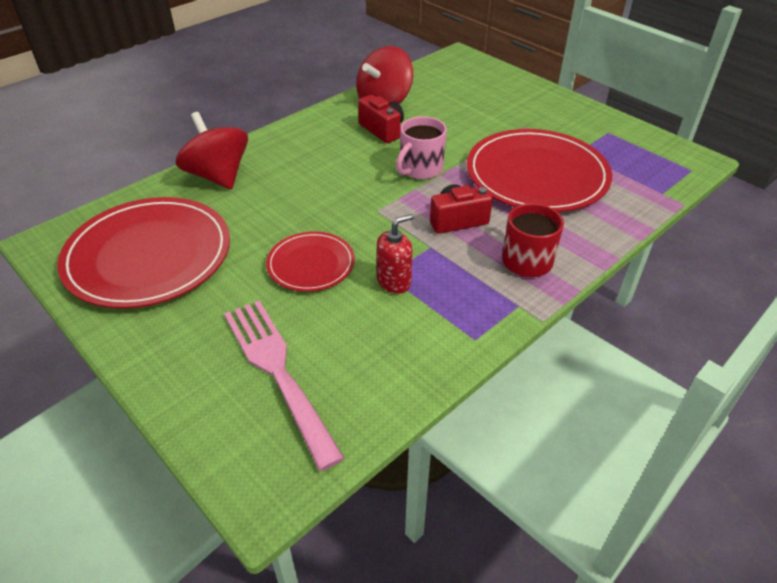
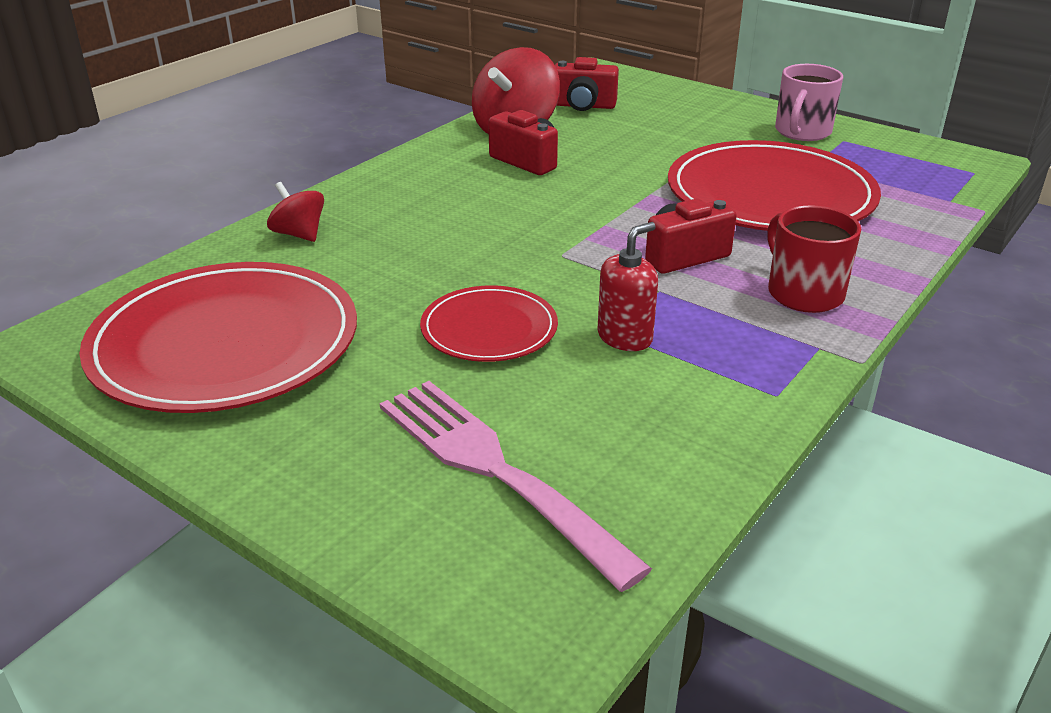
camera: 10 degrees left, 10 degrees down
red spinning top [176,112,248,189] -> red spinning top [267,182,324,242], size x0.54
pink mug [396,116,447,179] -> pink mug moved to [775,64,843,141]
none -> red camera [555,57,619,111]

